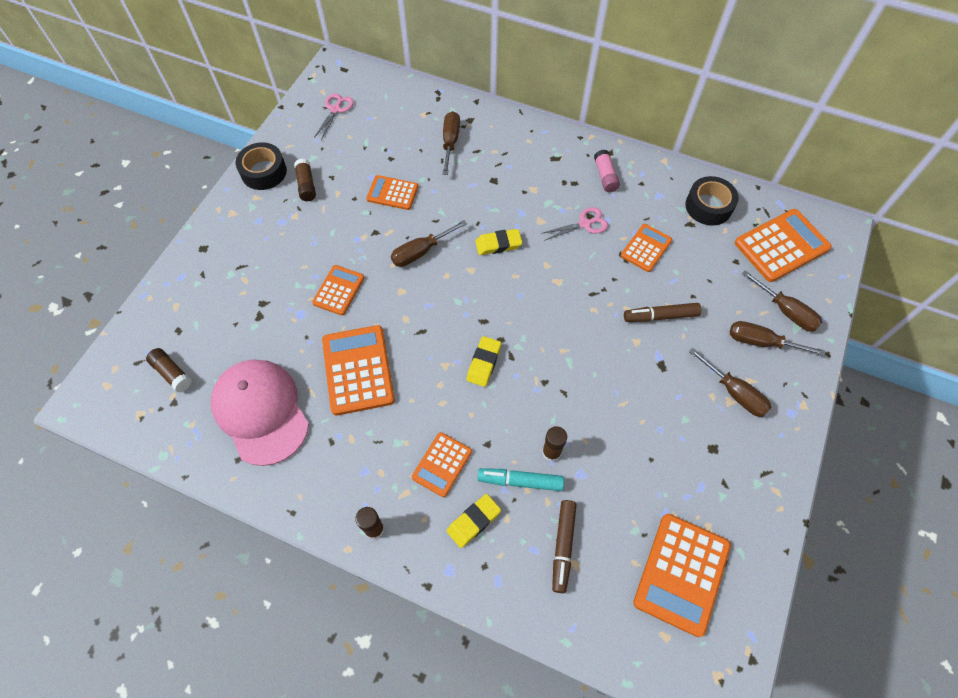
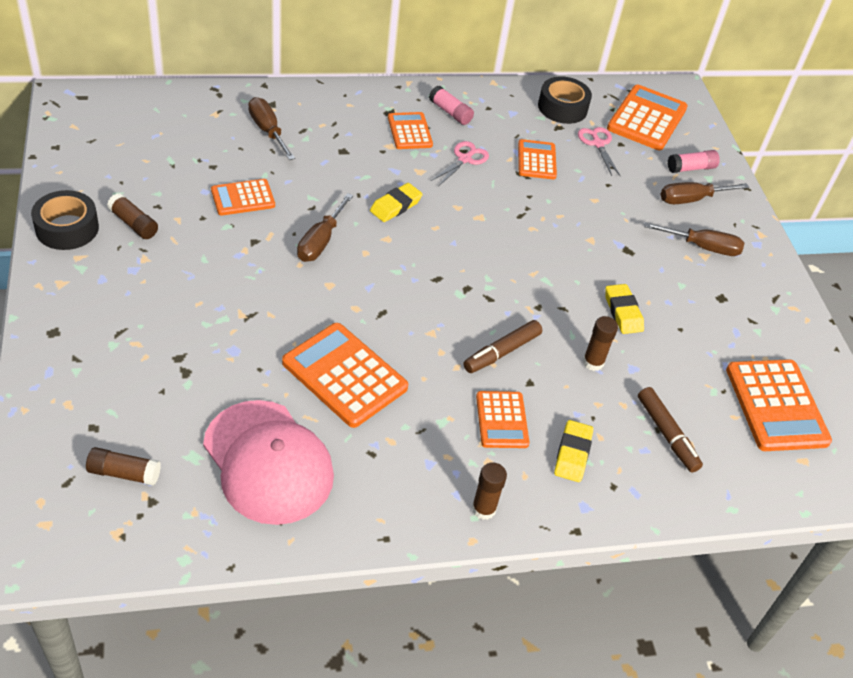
camera: 40 degrees left, 15 degrees down
pink cap [211,359,309,466] -> pink cap turned 150 degrees counterclockwise [203,400,334,525]
orange calculator [312,265,364,315] -> orange calculator moved to [388,112,433,149]
pink scissors [314,93,354,140] -> pink scissors moved to [578,127,620,176]
yellow eraser [466,336,501,387] -> yellow eraser moved to [605,284,644,334]
turquoise marker [478,468,564,491] -> none
brown marker [624,303,701,322] -> brown marker moved to [464,320,542,373]
brown screwdriver [742,270,823,332] -> pink glue stick [668,150,720,173]

